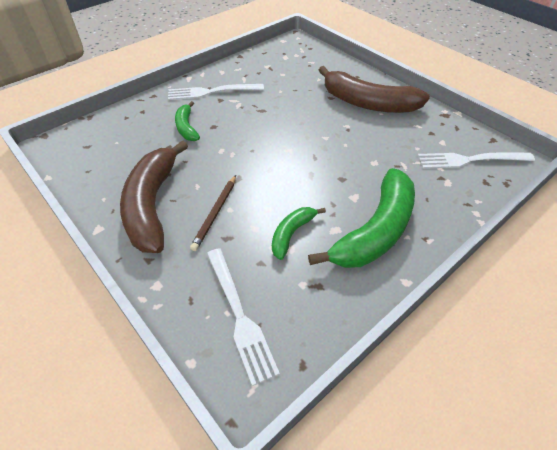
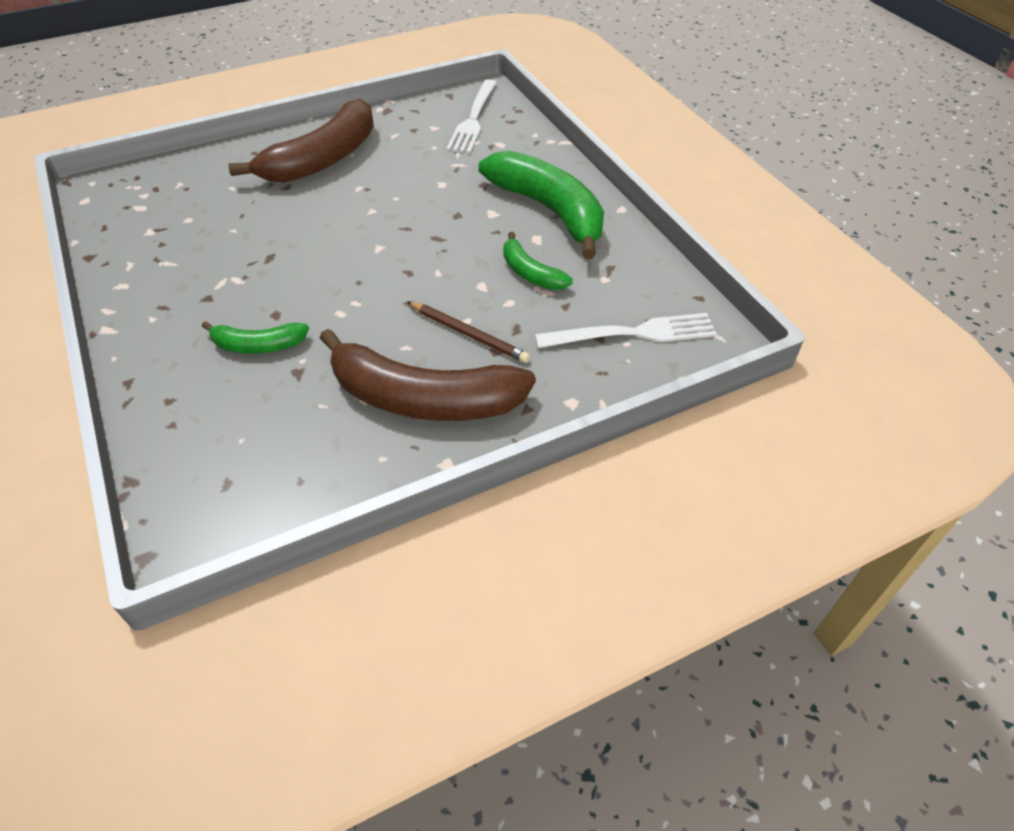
camera: 75 degrees left, 0 degrees up
white fork [168,84,264,100] -> none

